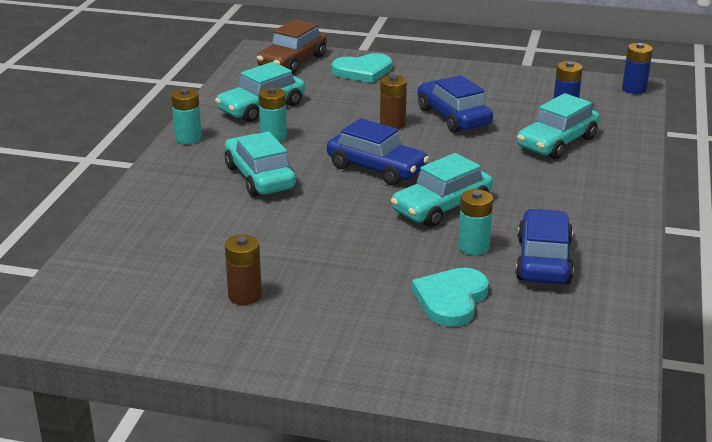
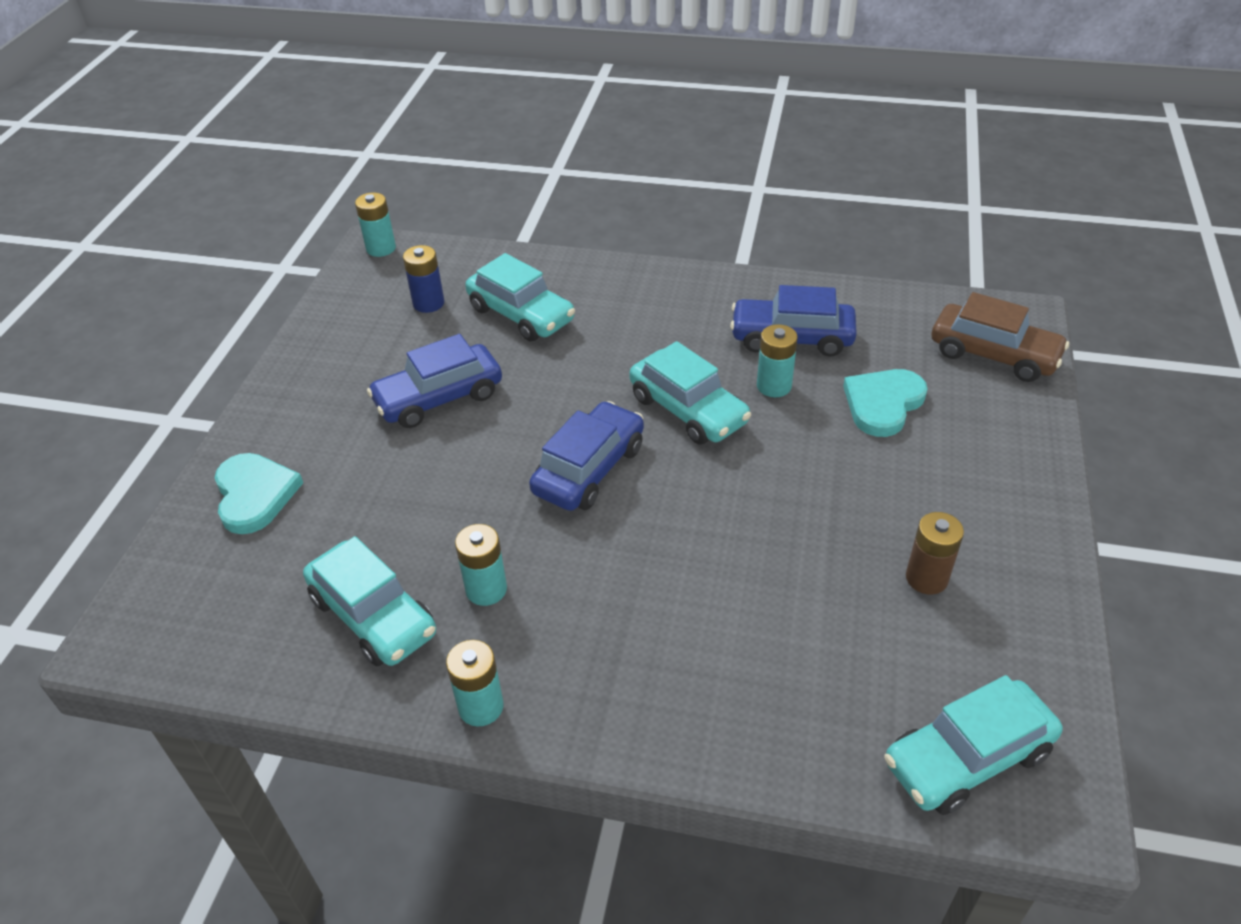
camera: 90 degrees left, 15 degrees up
turquoise car [225,132,296,197] -> turquoise car moved to [884,675,1063,815]
brown car [257,19,327,74] -> brown car moved to [932,292,1069,382]
brown battery [380,75,407,129] -> none
turquoise heart [412,268,489,327] -> turquoise heart turned 105 degrees clockwise [843,369,928,437]
blue battery [622,43,653,94] -> turquoise battery [355,193,396,257]

